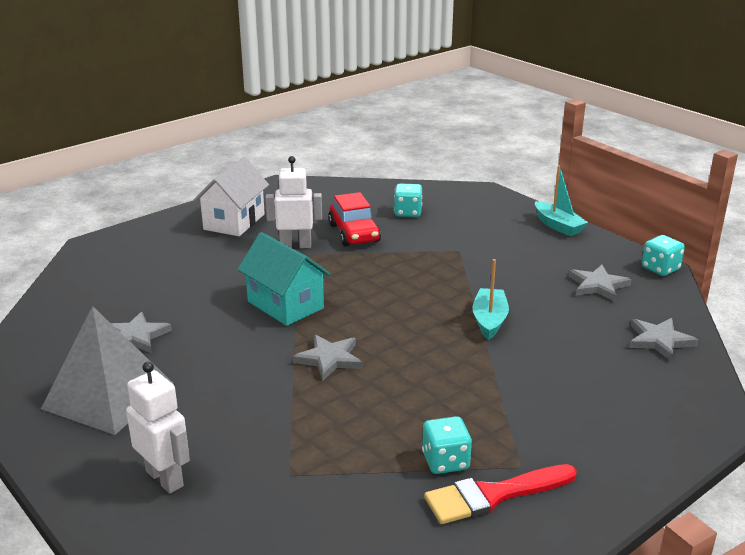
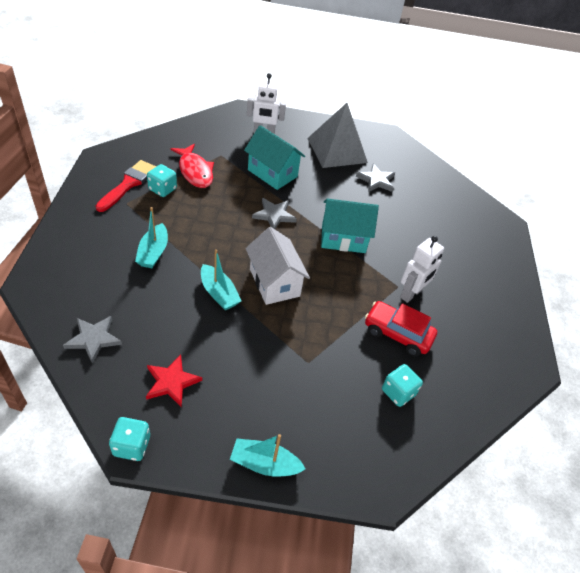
camera: 130 degrees right, 20 degrees up
white house [194,157,269,236] -> white house moved to [246,227,310,305]
grey star [568,265,631,301] -> red star [146,355,202,408]
none -> turquoise boat [135,207,168,268]
none -> red fish [170,144,214,188]
none -> turquoise house [244,125,305,190]

